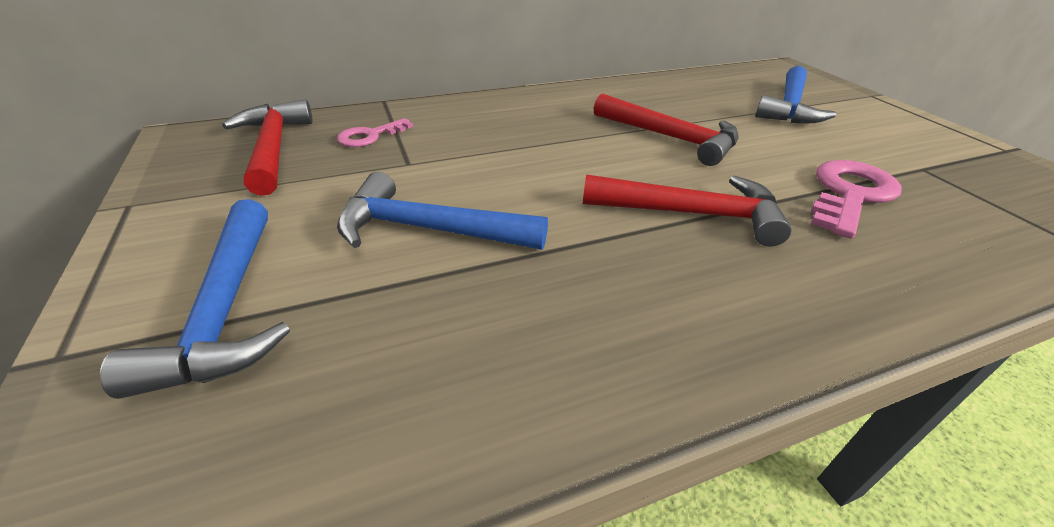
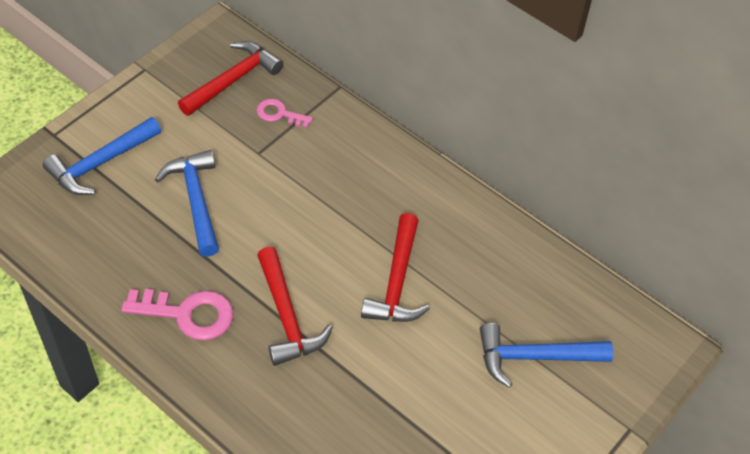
camera: 60 degrees right, 15 degrees up
pink key [811,160,902,238] -> pink key moved to [121,289,233,341]

